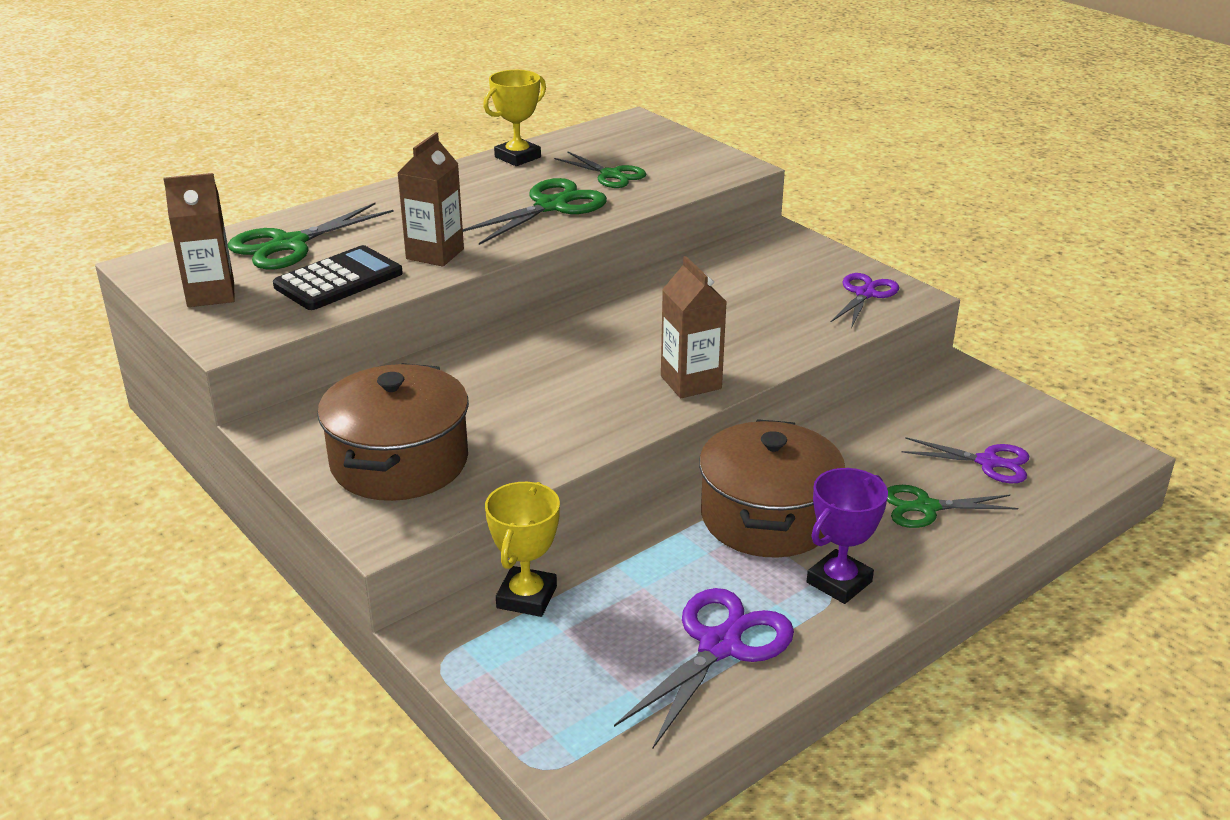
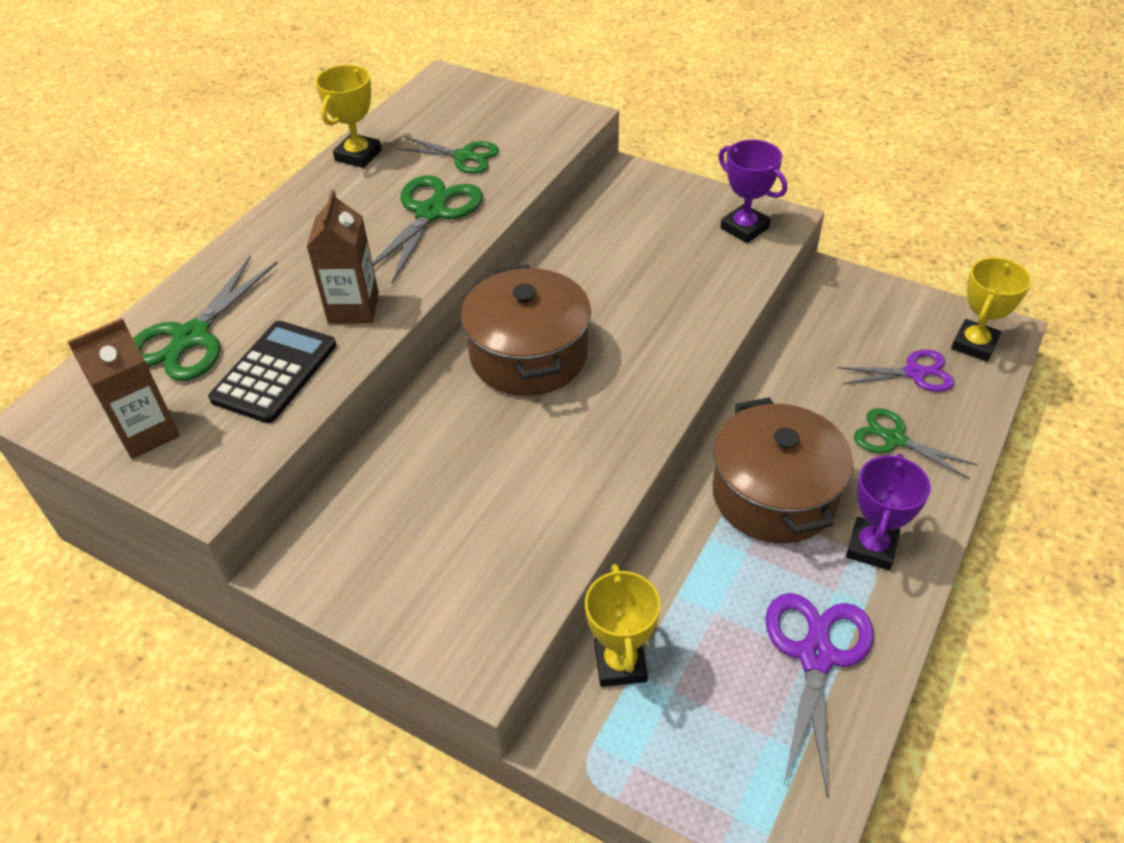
camera: 20 degrees left, 15 degrees up
brown pot [317,363,469,501] -> brown pot moved to [461,264,591,396]
brown carton [661,256,727,398] -> none
purple scissors [830,273,899,328] -> purple trophy [718,140,787,243]
green scissors [887,485,1018,528] -> green scissors turned 60 degrees clockwise [854,408,978,479]
none -> yellow trophy [951,257,1031,362]

